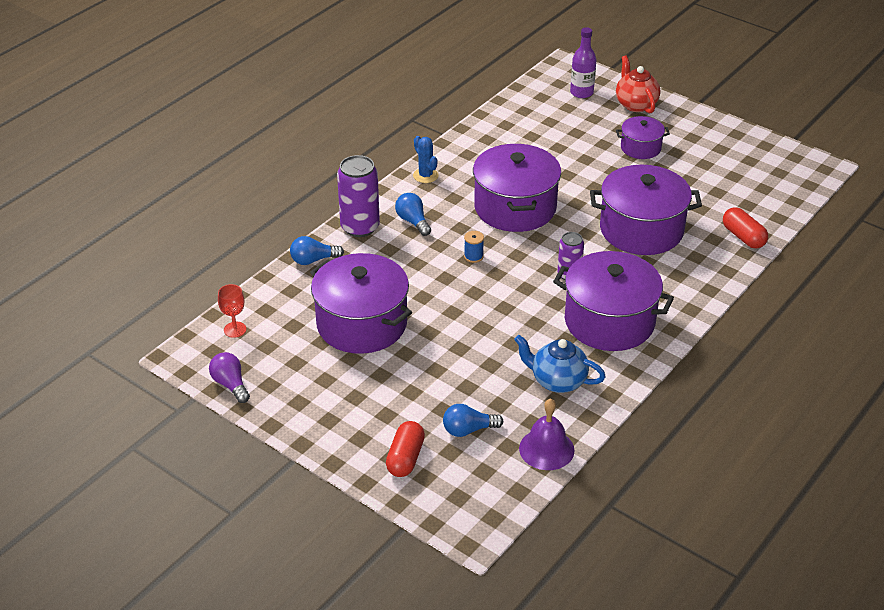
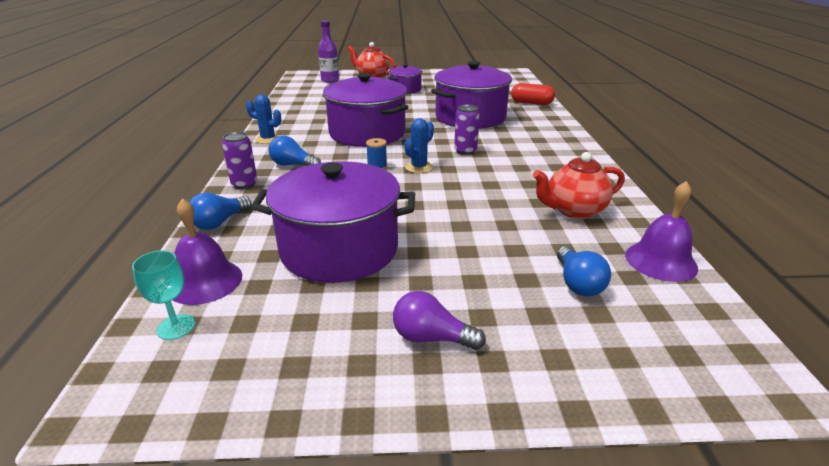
camera: 40 degrees left, 10 degrees down
purple light bulb [209,352,250,403] -> purple light bulb moved to [393,291,486,350]
red goblet [218,284,246,338] -> turquoise goblet [132,250,195,340]
purple can [337,155,380,237] -> purple can [222,132,257,189], size x0.59
red capsule [386,421,425,477] -> none
blue light bulb [443,404,503,437] -> blue light bulb turned 45 degrees counterclockwise [557,246,611,297]
blue teapot [514,335,606,393] -> red teapot [533,152,625,219]
purple pot [553,251,674,351] -> none
none -> purple bell [173,199,242,305]
none -> blue cactus [404,118,434,173]

